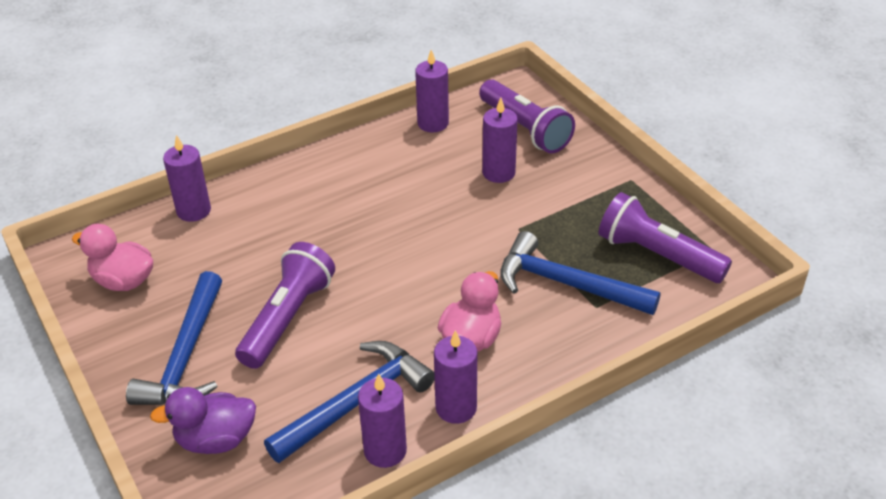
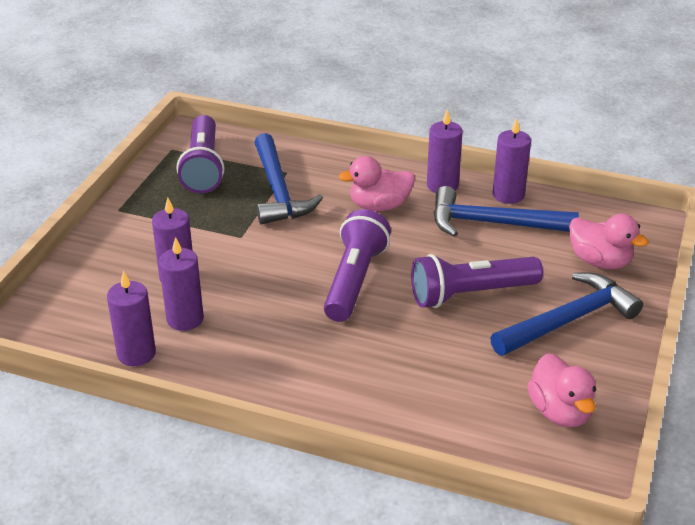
camera: 130 degrees left, 5 degrees down
purple duck [150,387,256,454] -> pink duck [569,214,649,269]
purple candle [163,135,211,222] -> purple candle moved to [159,237,204,331]
purple flashlight [479,80,575,153] -> purple flashlight moved to [324,209,391,322]

